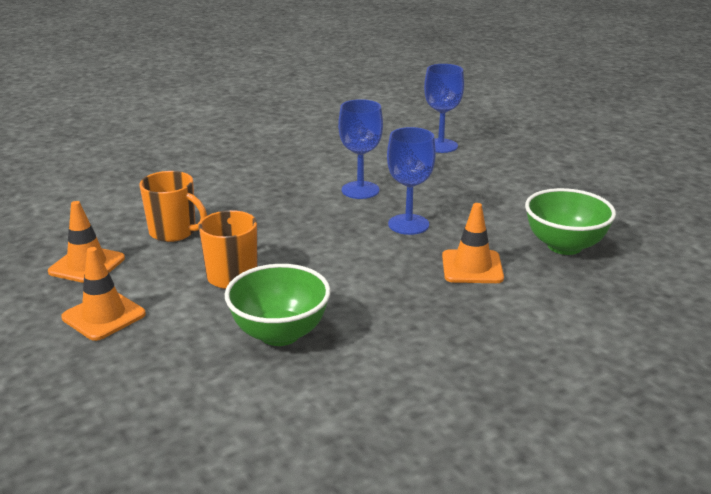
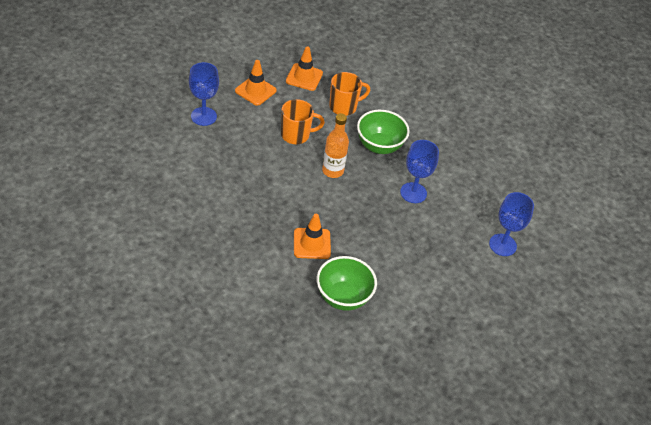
camera: 80 degrees right, 20 degrees up
orange mug [139,171,207,242] -> orange mug turned 135 degrees counterclockwise [329,72,370,116]
green bowl [225,264,331,346] -> green bowl moved to [357,110,410,154]
blue goblet [387,127,436,235] -> blue goblet moved to [189,62,219,126]
none -> orange bottle [322,113,349,178]

